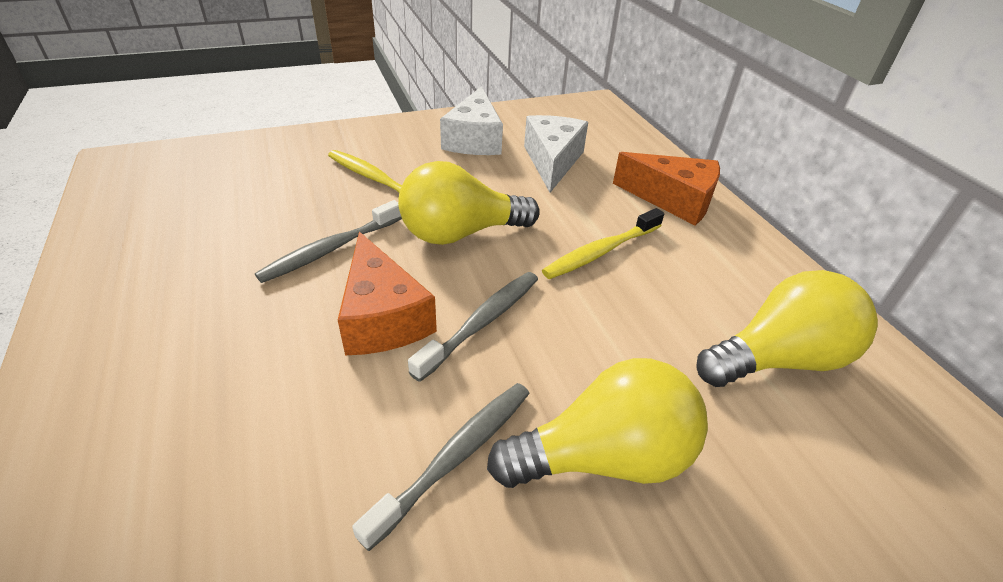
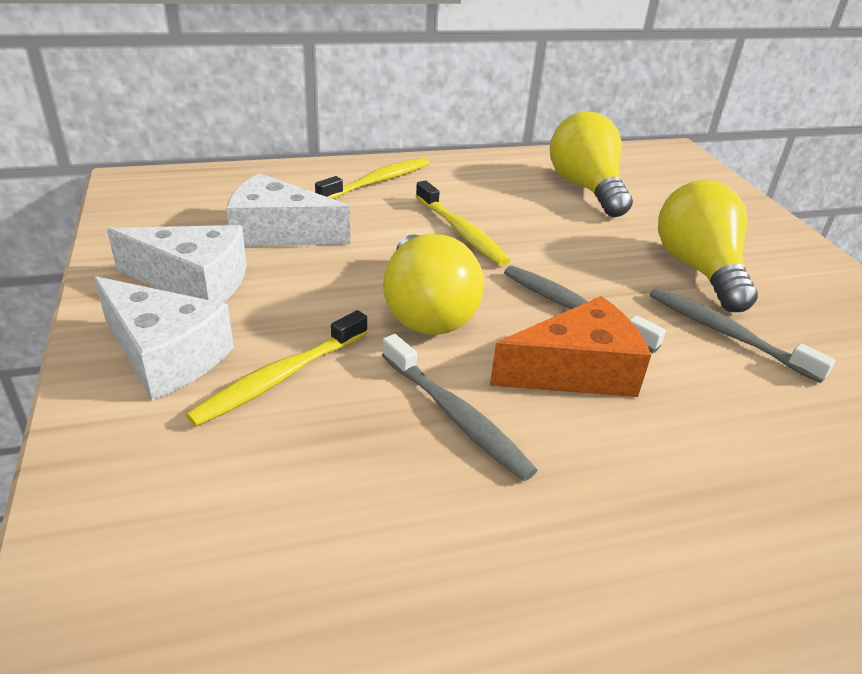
camera: 85 degrees left, 5 degrees down
orange cheese [613,152,720,225] -> yellow toothbrush [315,158,429,199]
none -> white cheese [94,276,234,400]

